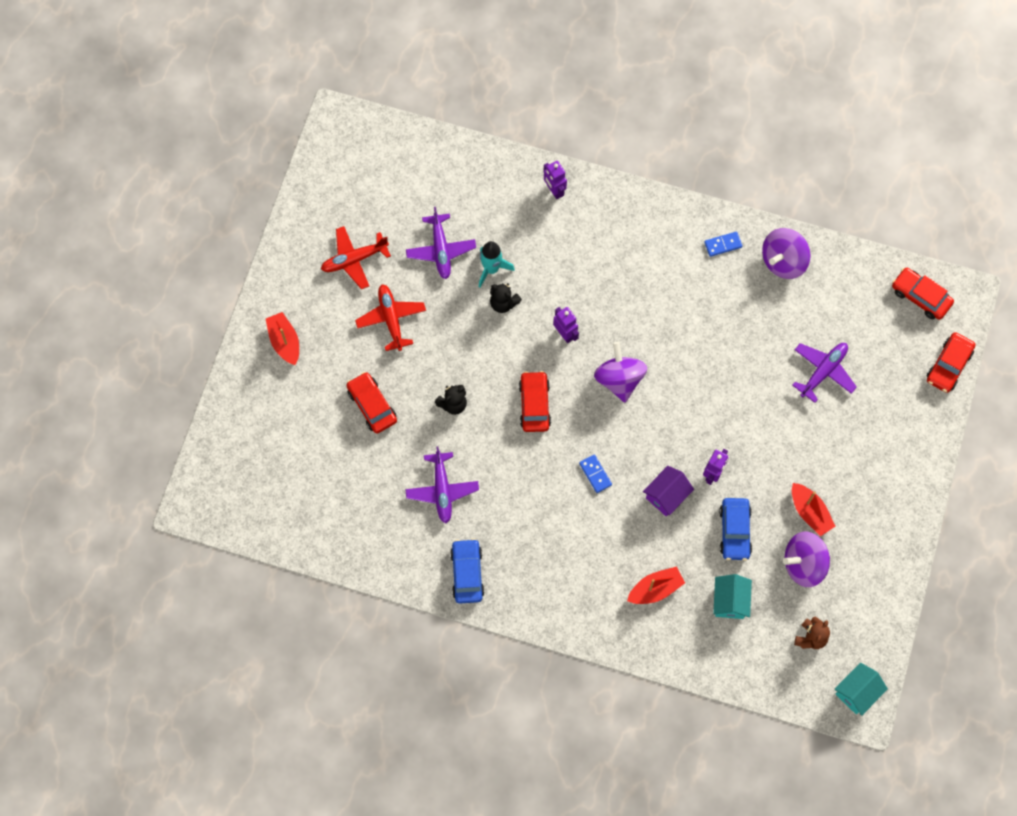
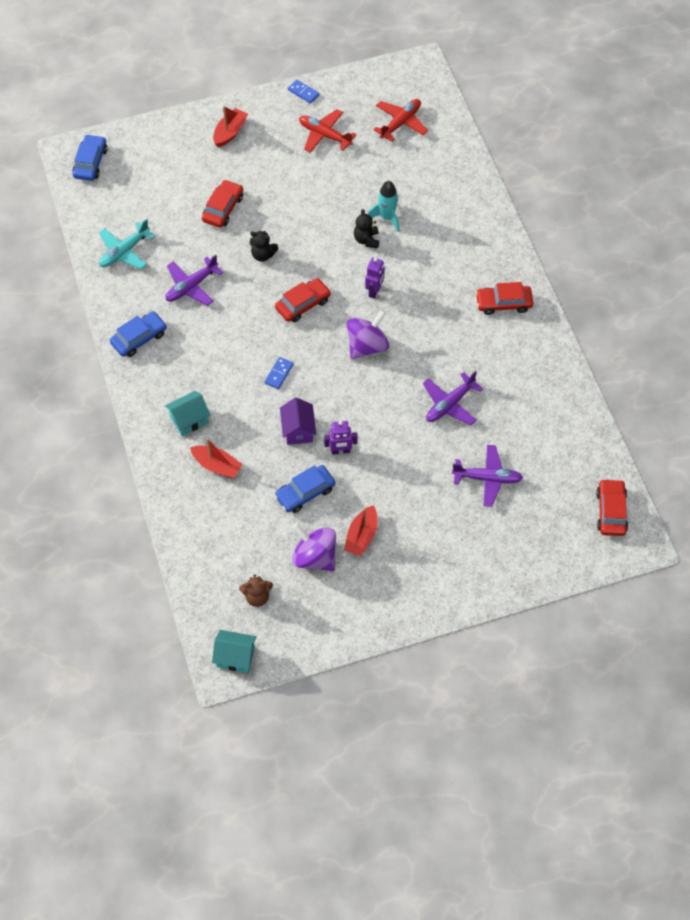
camera: 55 degrees right, 10 degrees down
red plane [355,284,426,351] -> red plane moved to [373,99,428,142]
purple plane [406,207,476,279] -> purple plane moved to [423,371,483,425]
purple robot [543,161,567,199] -> none
purple house [643,466,694,516] -> purple house turned 75 degrees clockwise [280,397,316,445]
blue domino [704,232,742,257] -> blue domino moved to [288,80,319,104]
turquoise house [713,574,752,619] -> turquoise house moved to [165,391,211,436]
purple spinning top [762,228,811,279] -> none
red car [926,332,976,393] -> red car moved to [476,282,533,315]
none -> blue car [72,134,107,181]
none -> turquoise plane [99,219,155,269]

